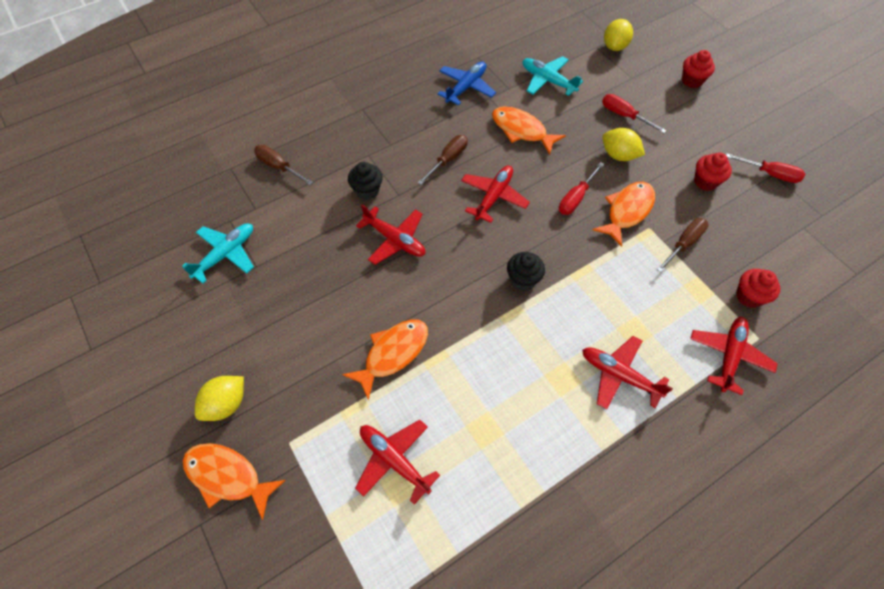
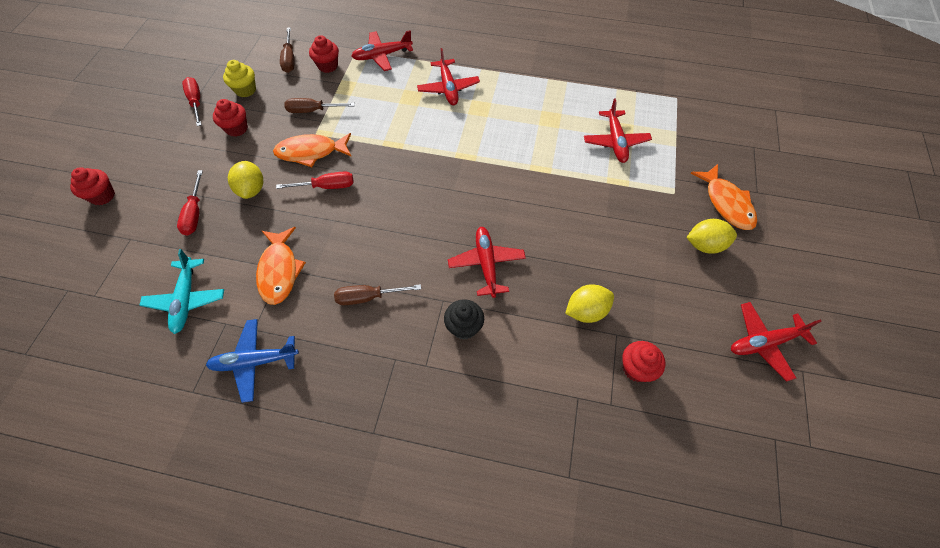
camera: 135 degrees left, 0 degrees up
turquoise plane [182,223,254,284] -> red cupcake [622,341,665,382]
brown screwdriver [254,145,313,185] -> brown screwdriver moved to [280,27,295,73]
orange fish [342,319,428,400] -> none
red plane [461,166,530,223] -> red plane moved to [731,302,822,382]
black cupcake [507,252,545,291] -> none
yellow lemon [604,19,633,51] -> yellow lemon moved to [565,284,614,323]
none -> yellow cupcake [223,60,256,97]

